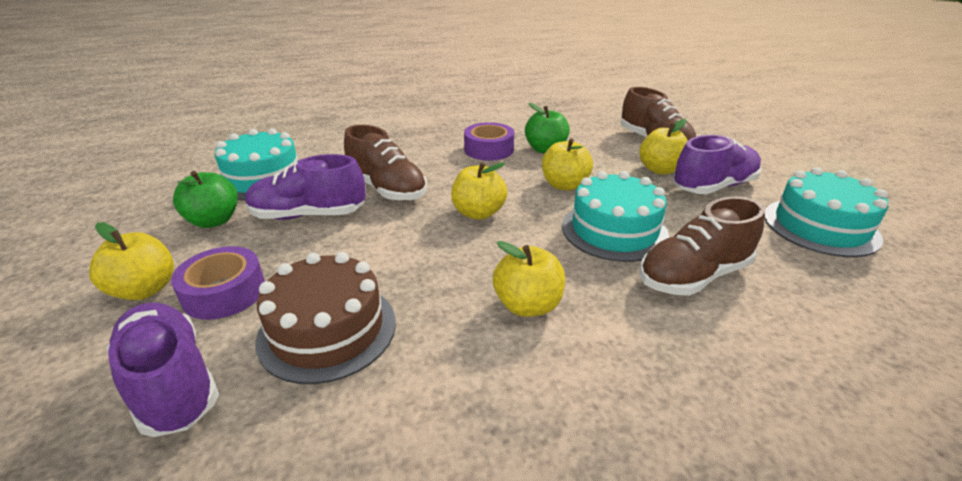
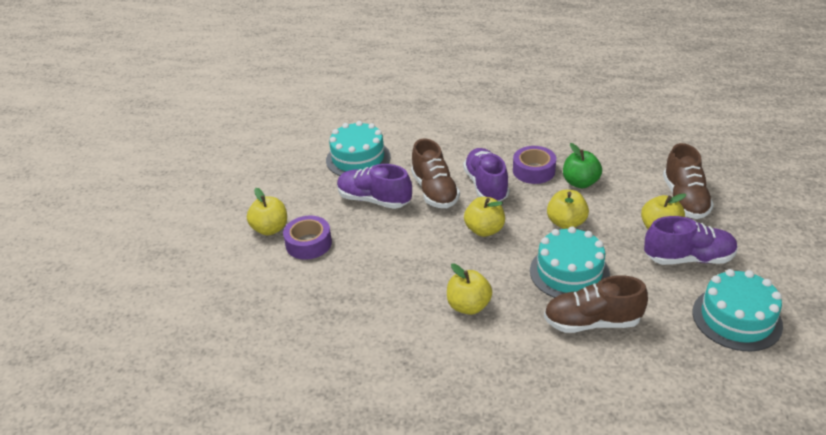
camera: 30 degrees right, 5 degrees up
purple shoe [107,302,219,437] -> purple shoe moved to [463,148,509,201]
green apple [173,171,238,228] -> none
brown cake [255,252,396,384] -> none

